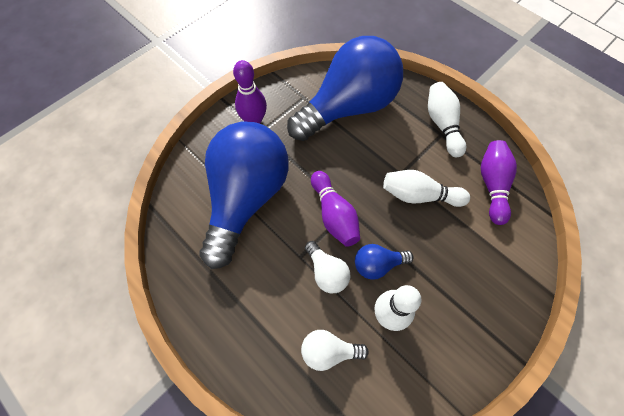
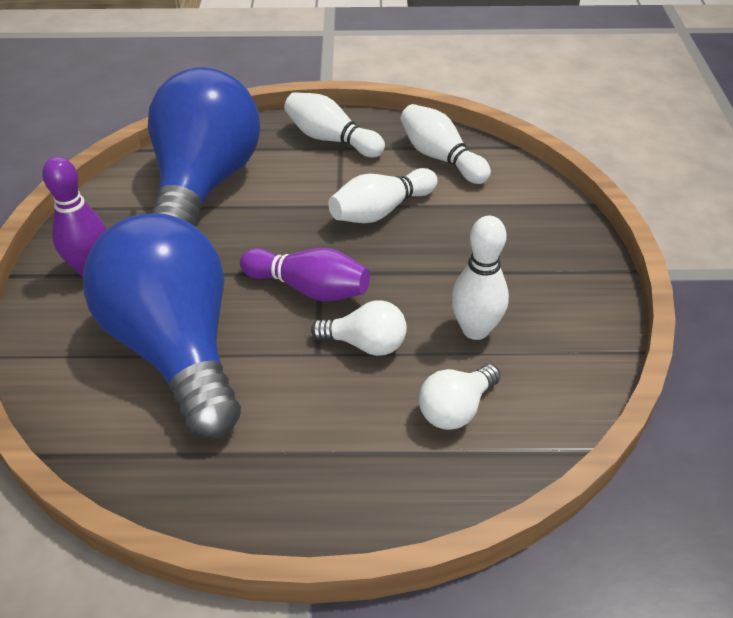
camera: 45 degrees left, 20 degrees down
blue light bulb [355,244,414,280] -> none
purple bowling pin [481,140,517,225] -> white bowling pin [401,104,491,184]

